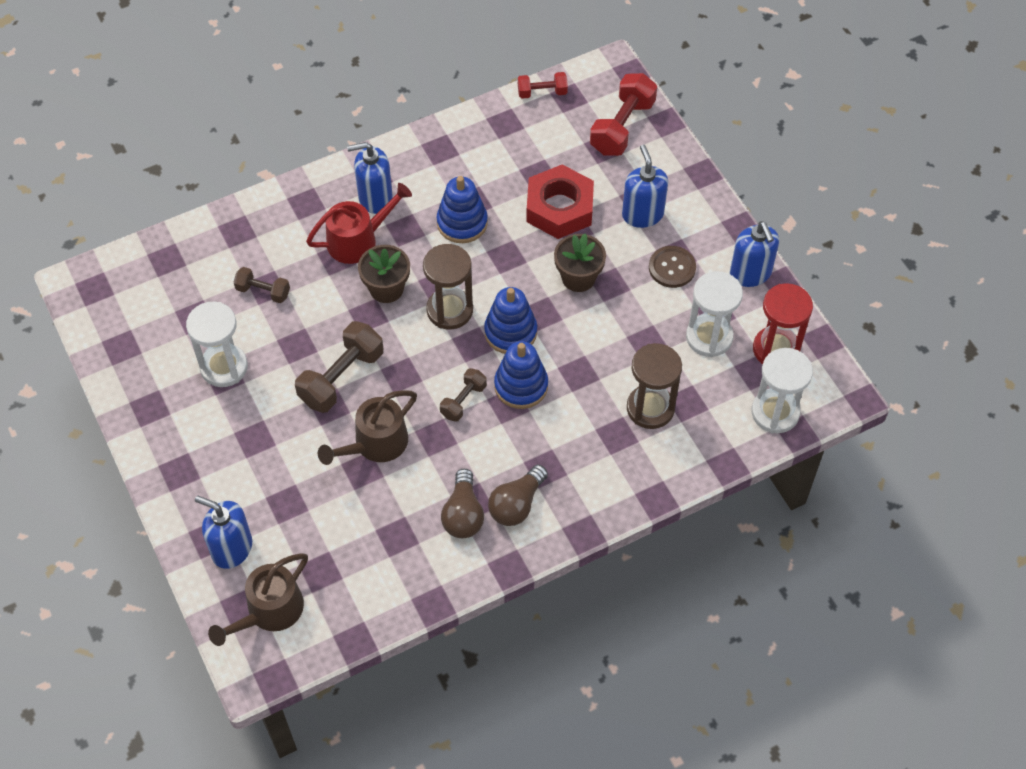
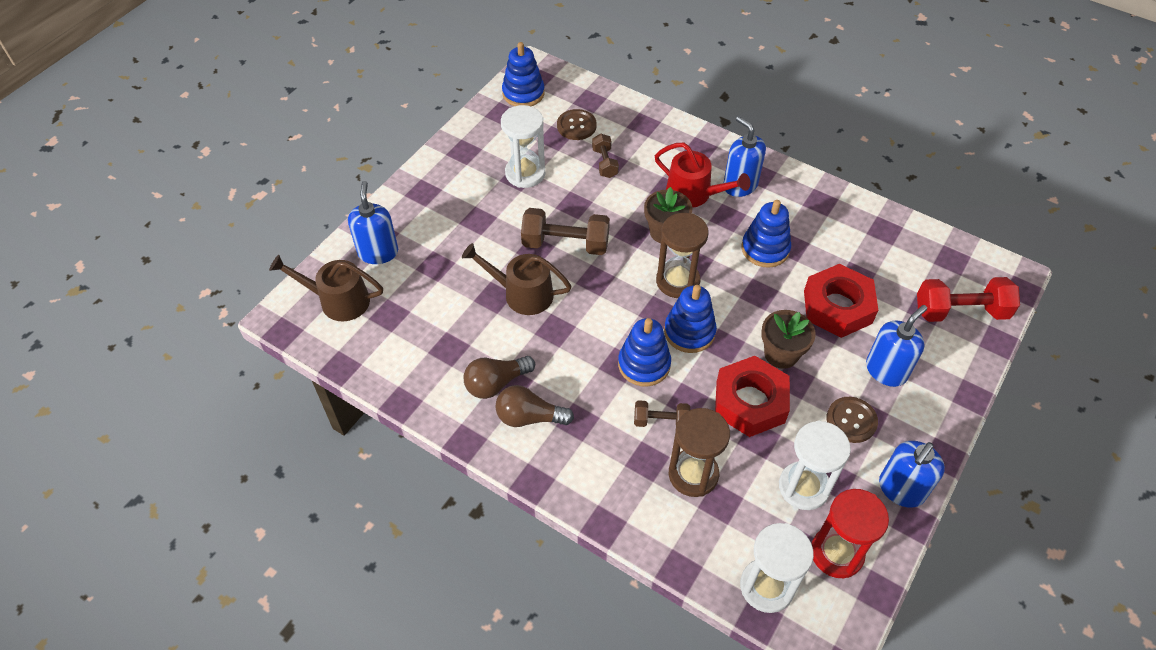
camera: 60 degrees right, 5 degrees down
brown dumbbell [440,368,487,422] -> brown dumbbell moved to [634,400,690,427]
red dumbbell [518,72,568,99] -> none
none -> blue stacking toy [502,42,545,106]
none -> brown button [557,109,596,140]
none -> red nut [715,356,790,437]

